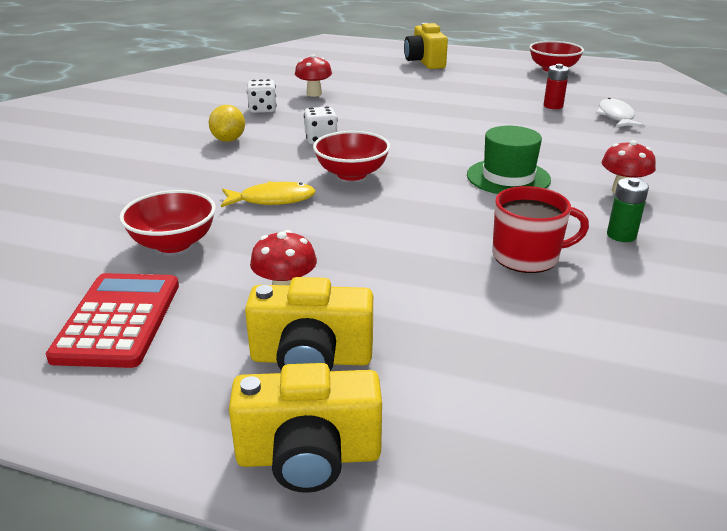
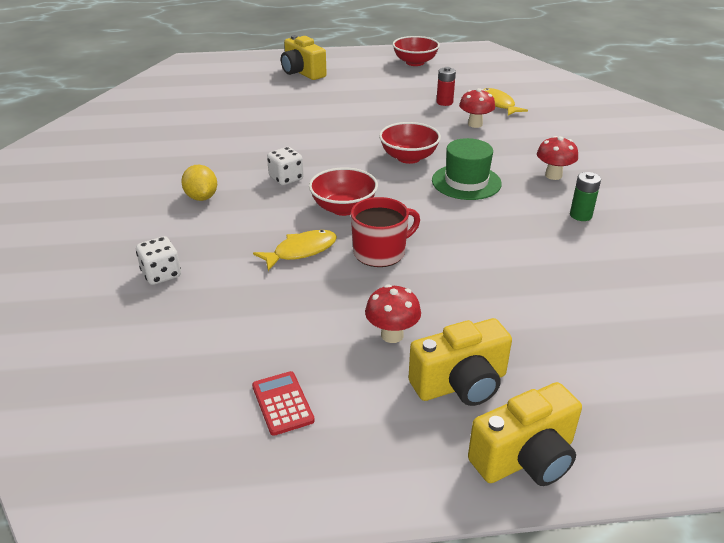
camera: 25 degrees left, 5 degrees up
red calculator [46,273,179,368] -> red calculator [252,371,315,436], size x0.57
red bowl [119,190,216,253] -> red bowl moved to [379,122,441,164]
white dice [247,79,277,113] -> white dice moved to [136,236,181,285]
red mushroom [295,54,332,97] -> red mushroom moved to [459,88,495,128]
red mug [492,186,589,273] -> red mug moved to [351,197,420,267]
white fish [596,98,645,127] -> yellow fish [484,88,528,116]

